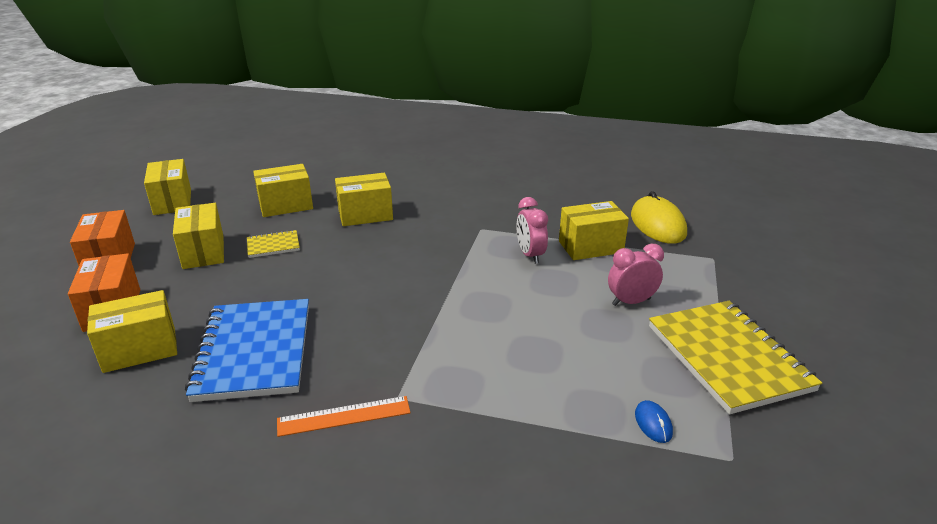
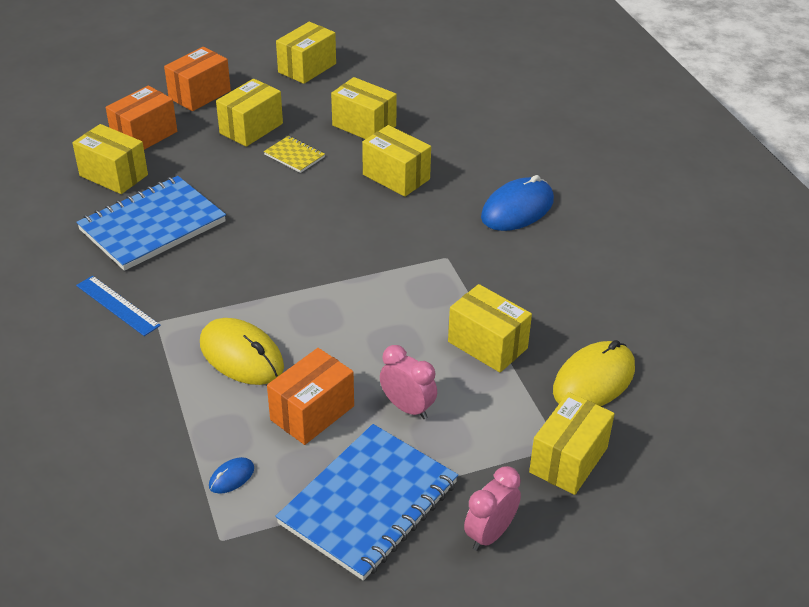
camera: 55 degrees right, 10 degrees up
orange ruler [277,396,411,437] -> blue ruler [76,276,161,336]
pink clock [516,197,548,264] -> pink clock moved to [464,466,521,551]
yellow notebook [649,301,822,414] -> blue notebook [275,424,458,581]
none -> yellow mouse [200,318,284,385]
none -> orange box [267,348,354,445]
none -> blue mouse [481,175,554,231]
none -> yellow box [529,392,614,495]

